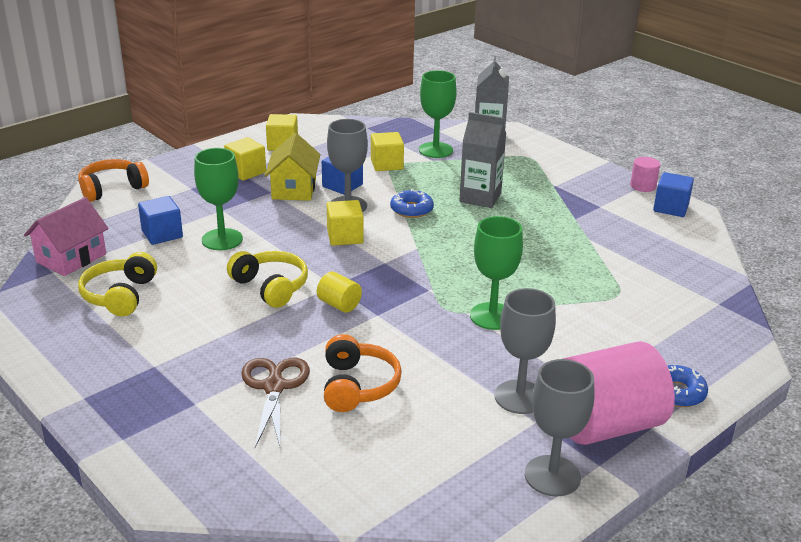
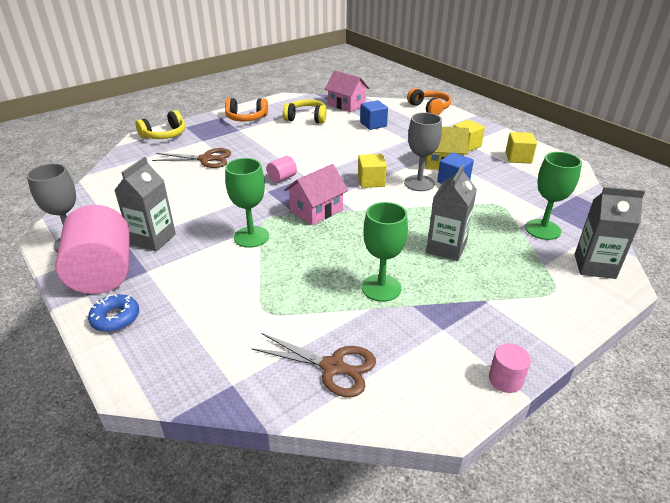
camera: 95 degrees right, 5 degrees up
green goblet [194,148,243,250] -> green goblet moved to [362,202,408,302]
yellow headphones [227,251,308,308] -> yellow headphones moved to [136,110,185,139]
yellow cylinder [317,272,362,313] -> pink cylinder [267,156,297,183]
orange headphones [324,334,402,412] -> orange headphones moved to [225,98,268,122]
yellow cube [371,132,404,171] -> none
blue donut [390,189,434,218] -> none
grey goblet [495,288,556,414] -> grey carton [114,157,176,251]
blue cube [653,172,694,217] -> none
none -> brown scissors [252,333,376,397]
none -> pink house [284,164,348,225]

